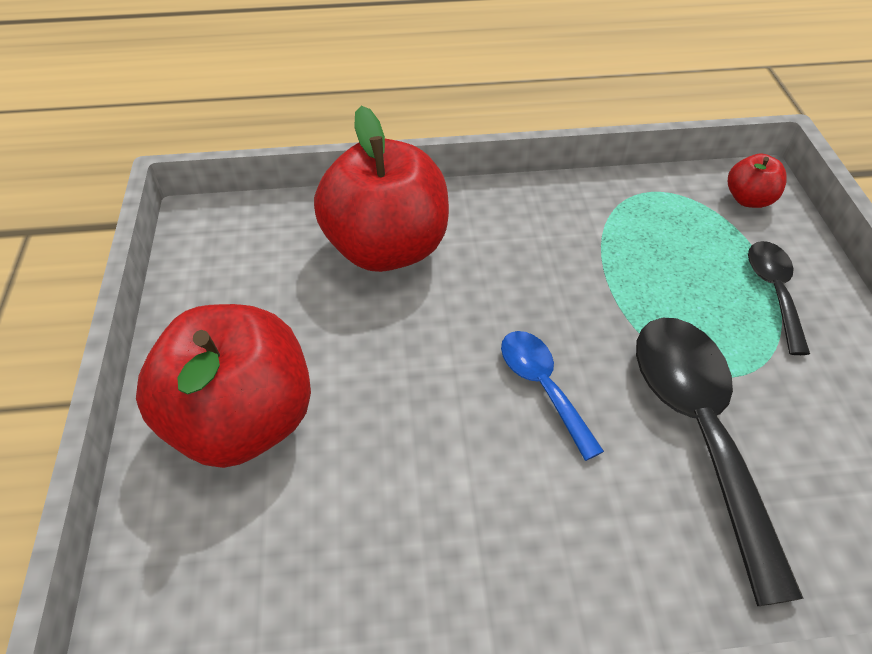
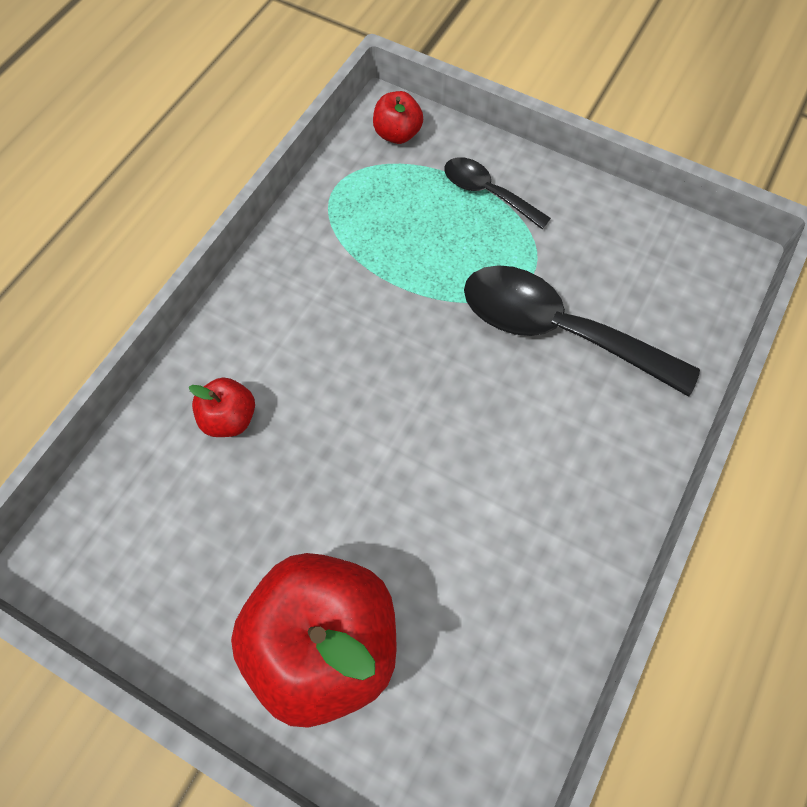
camera: 55 degrees left, 15 degrees up
red apple [314,106,449,272] -> red apple [189,377,255,437], size x0.45
blue spoon [501,331,604,461] -> none

